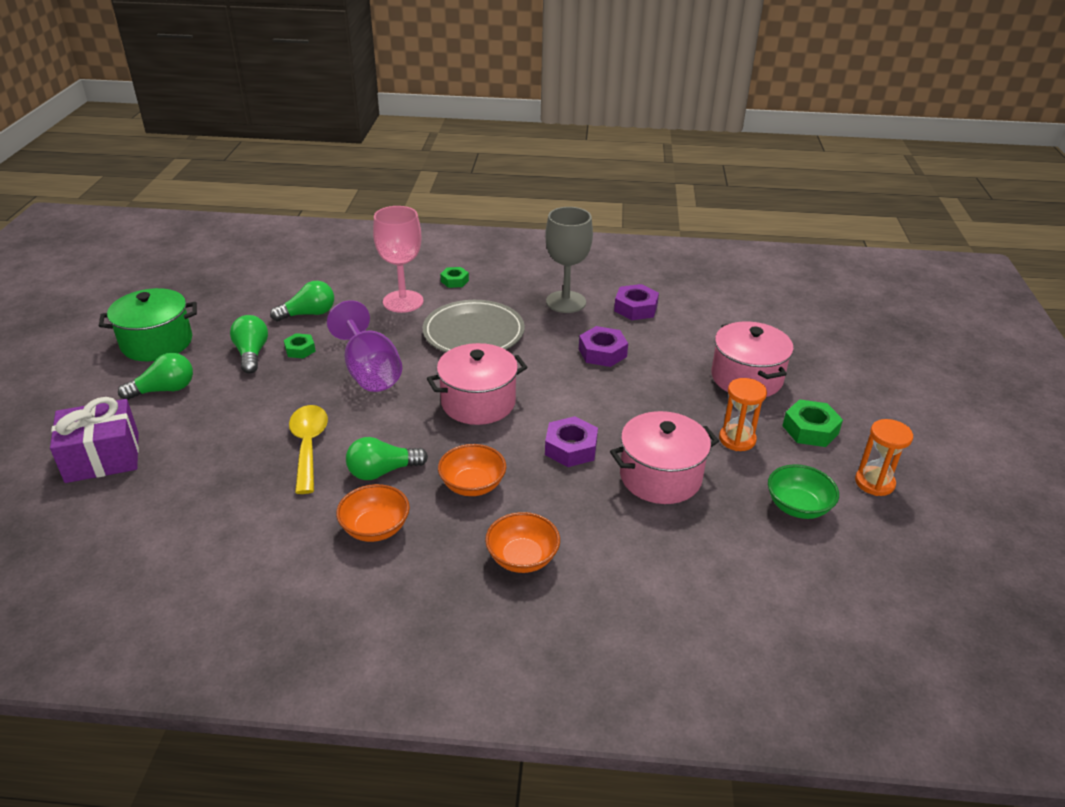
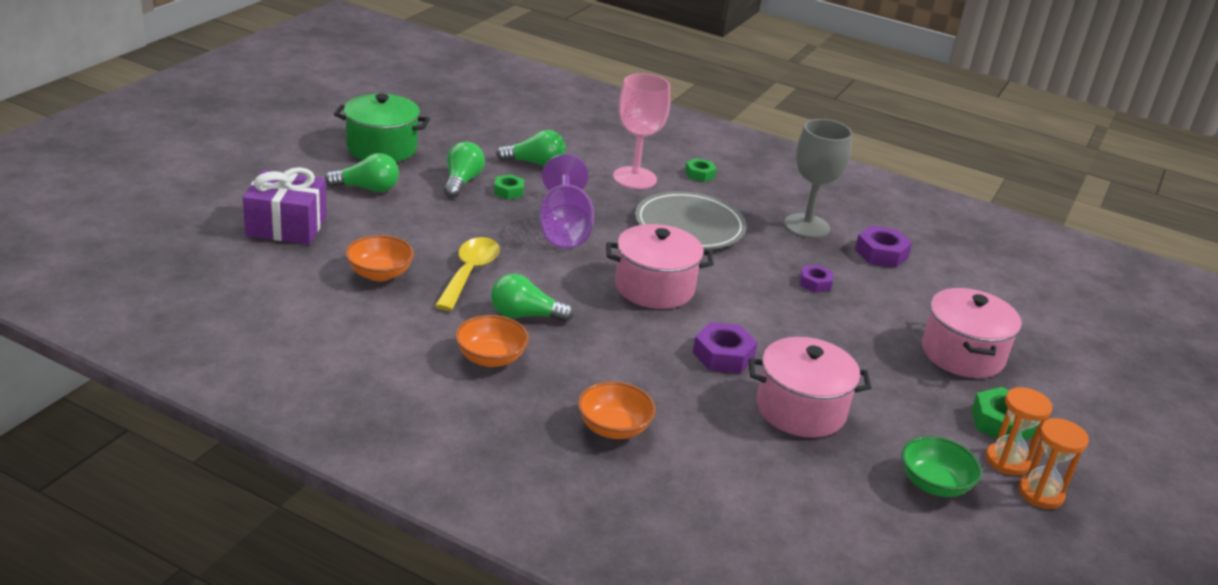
camera: 20 degrees right, 5 degrees down
orange bowl [438,444,506,496] -> orange bowl moved to [345,235,414,282]
purple nut [579,326,628,367] -> purple nut [800,265,833,293], size x0.63
orange hourglass [719,378,767,451] -> orange hourglass moved to [986,387,1052,476]

